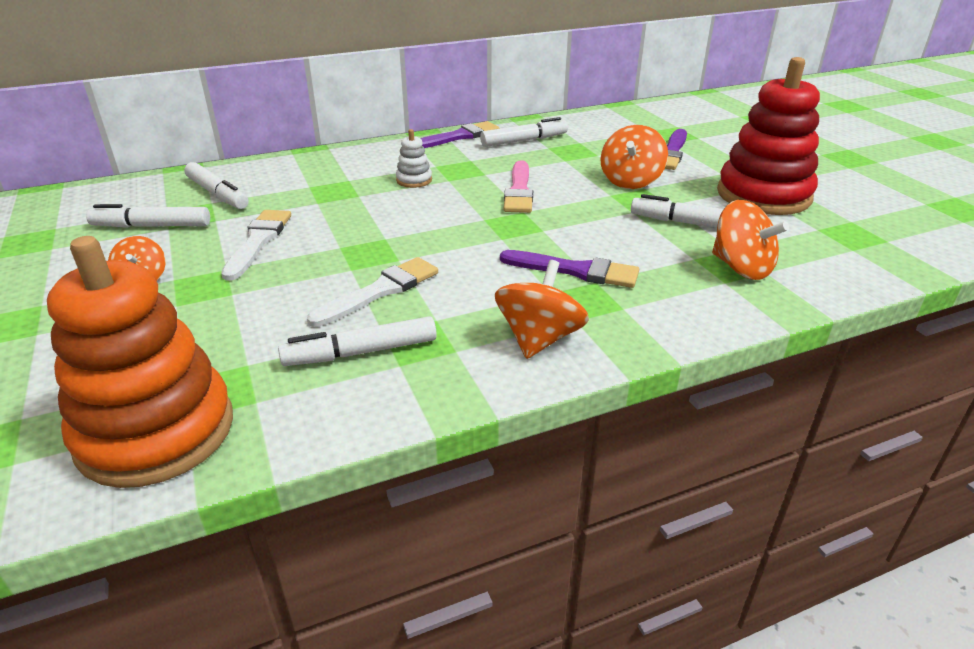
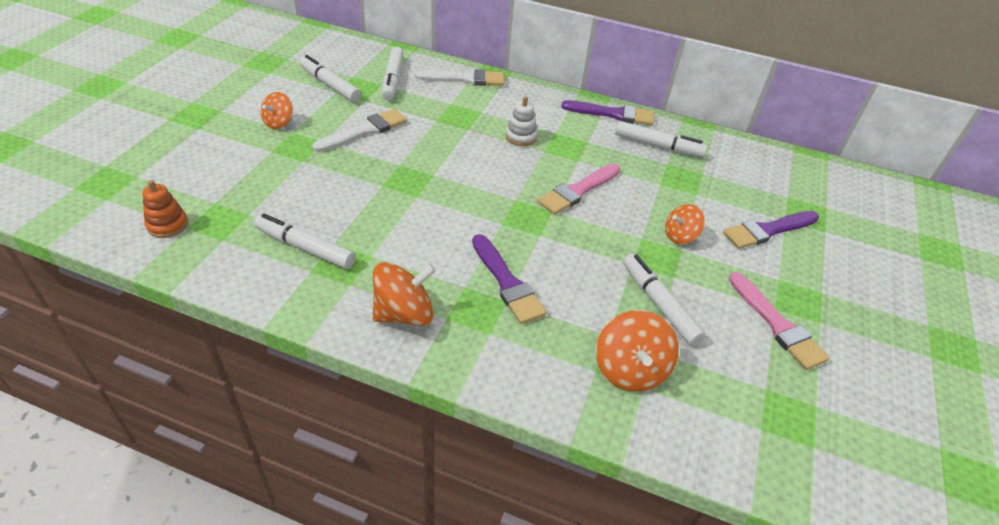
camera: 40 degrees right, 10 degrees up
orange stacking toy [47,236,233,488] -> orange stacking toy [142,180,188,238], size x0.41
white brush [307,257,438,327] -> white brush moved to [415,69,504,86]
orange spinning top [600,125,668,189] -> orange spinning top [665,204,705,244], size x0.63
red stacking toy [717,57,820,215] -> pink brush [729,272,829,370]

